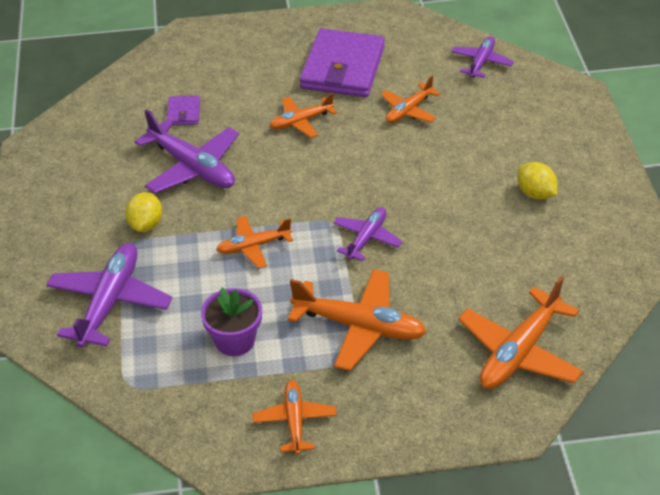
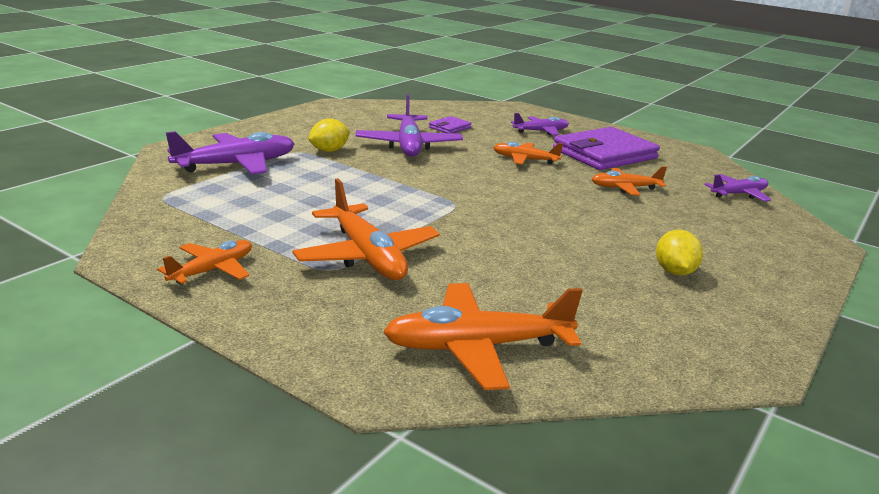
camera: 40 degrees right, 20 degrees down
purple flower pot [201,287,262,356] -> none
orange plane [216,216,293,268] -> none
purple plane [333,207,403,261] -> purple plane moved to [511,113,569,135]

